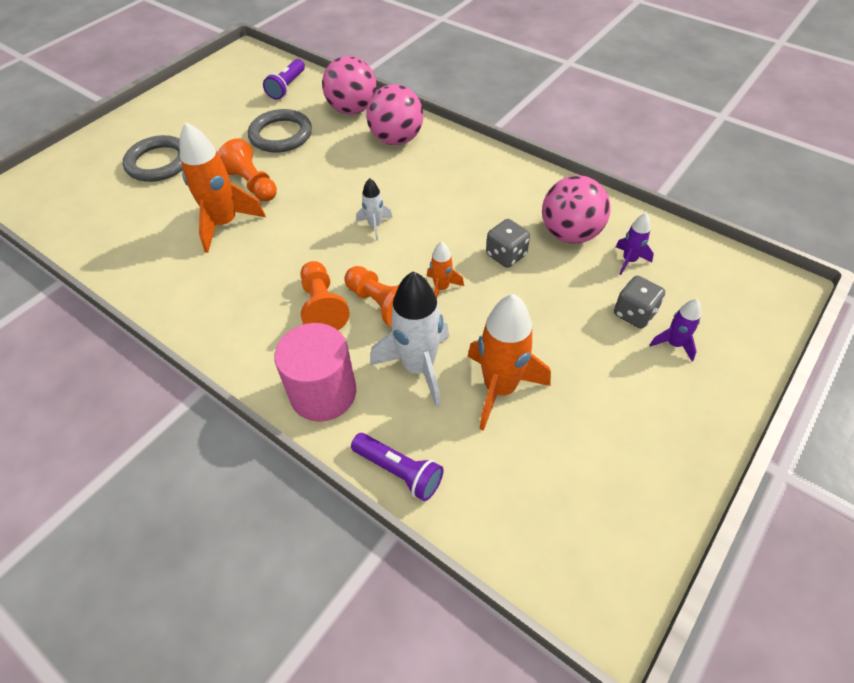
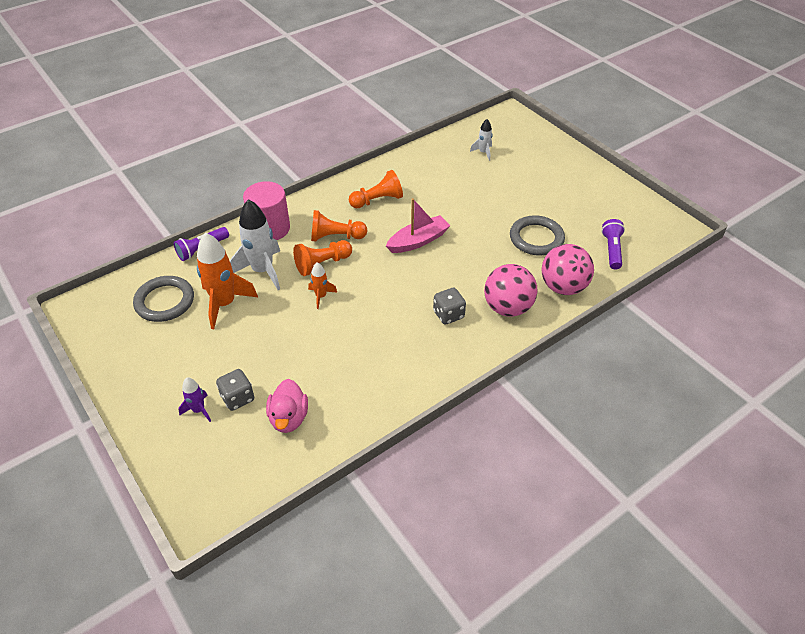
camera: 105 degrees right, 5 degrees down
grey ring [123,135,183,182] -> grey ring moved to [133,276,194,322]
orange rocket [180,122,266,253] -> none
orange pawn [217,138,277,201] -> orange pawn moved to [349,170,403,208]
purple flashlight [263,59,305,100] -> purple flashlight turned 60 degrees clockwise [602,219,625,269]
white rocket [356,178,393,241] -> white rocket moved to [470,119,493,161]
grey dice [486,219,530,268] -> grey dice moved to [433,287,466,325]
pink ball [542,175,611,243] -> none
purple rocket [616,213,654,275] -> pink duck [266,379,308,433]
none -> pink boat [386,198,450,253]

